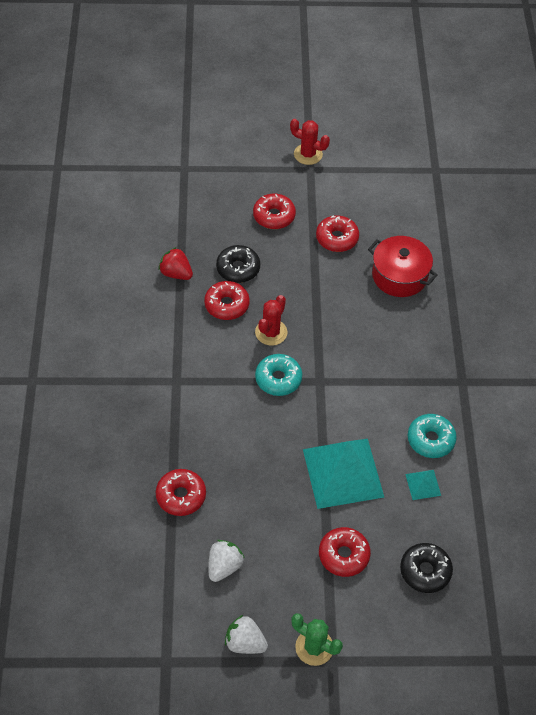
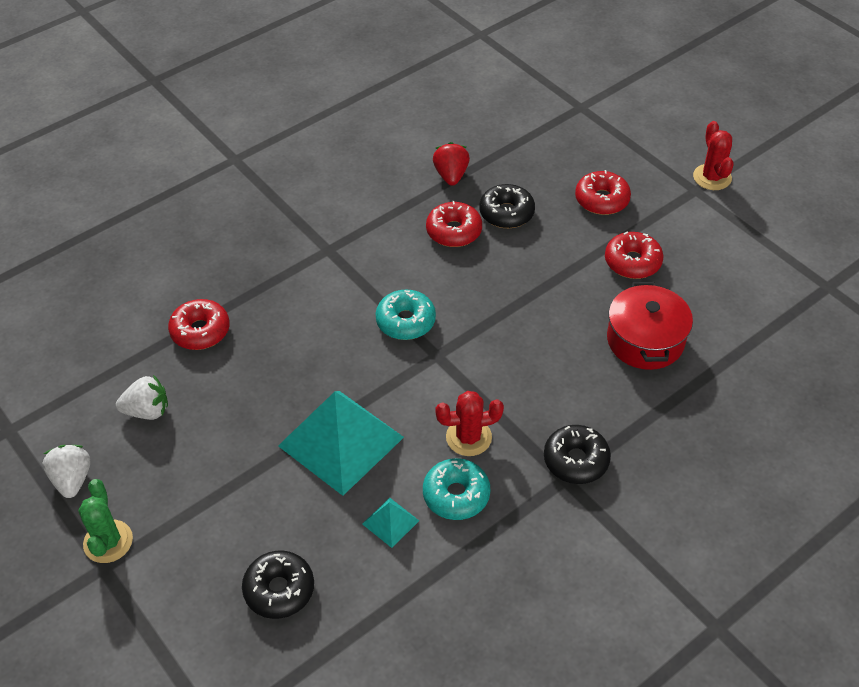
camera: 55 degrees right, 5 degrees down
red cactus [255,295,288,346] -> red cactus moved to [435,391,504,456]
red donut [319,527,371,577] -> none
none -> black donut [544,425,611,484]

